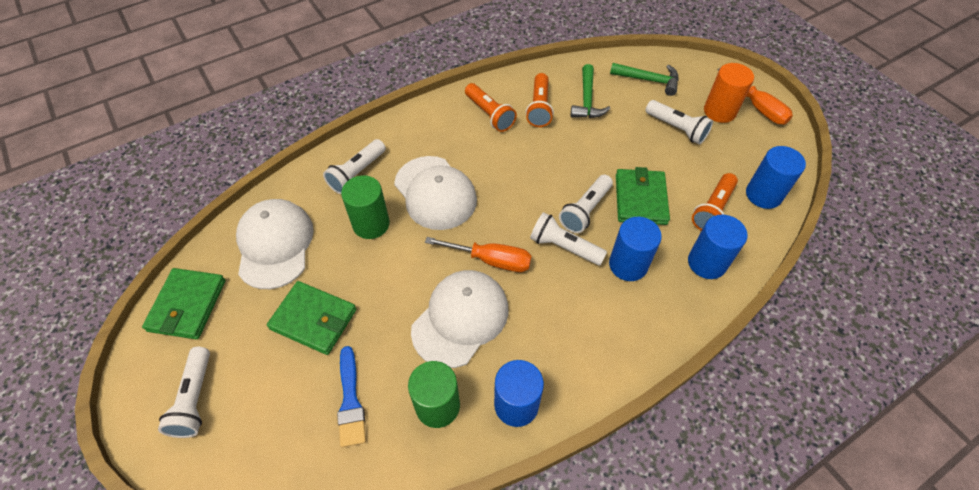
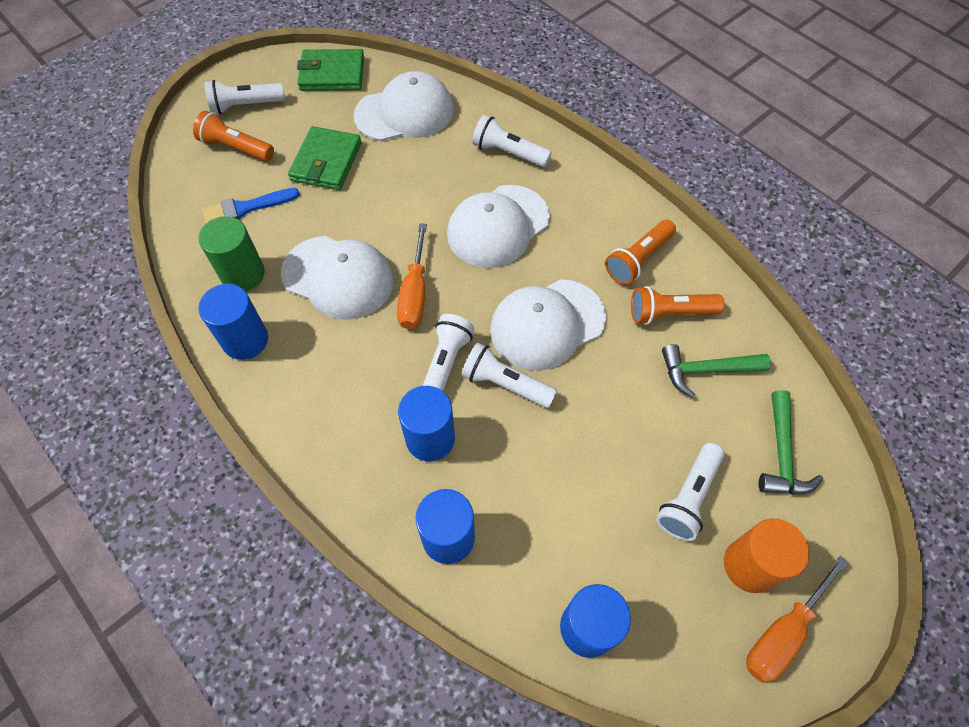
camera: 80 degrees right, 5 degrees up
green cylinder [341,175,390,239] -> none
green wallet [616,167,670,225] -> none
orange flashlight [692,173,738,231] -> orange flashlight moved to [193,111,274,161]
none -> white cap [490,279,606,371]

